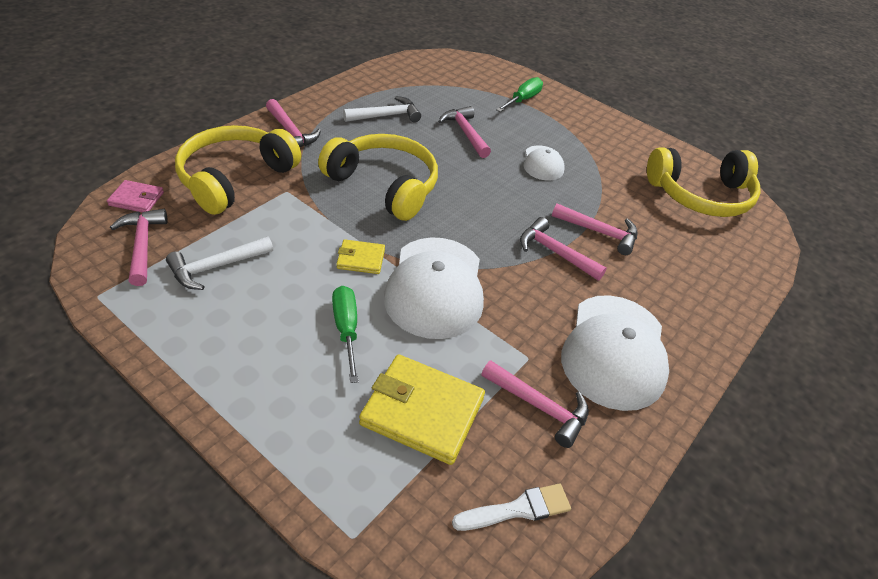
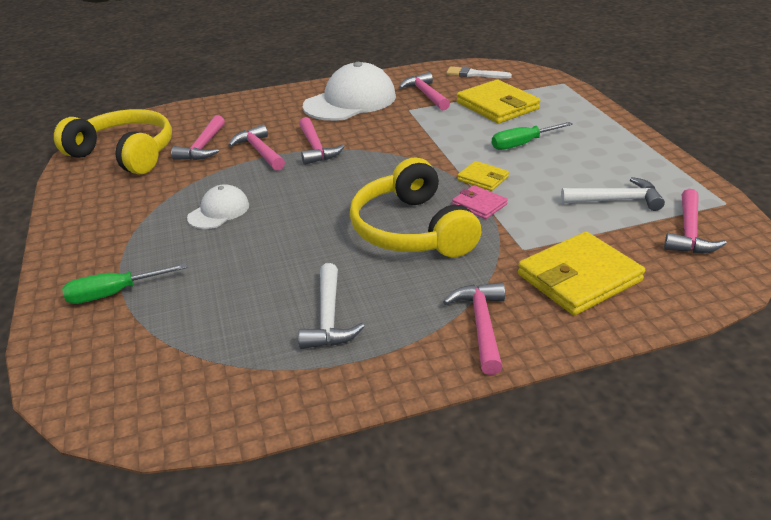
camera: 140 degrees left, 10 degrees down
pink wallet [107,180,164,212] -> pink wallet moved to [452,185,508,219]
yellow headphones [175,125,301,215] -> yellow wallet [518,232,645,315]
green screwdriver [332,286,359,383] -> green screwdriver turned 45 degrees clockwise [492,122,573,150]
white hammer [343,96,421,122] -> white hammer turned 105 degrees counterclockwise [298,263,365,349]
white cap [384,237,484,339] -> none
pink hammer [438,106,491,158] -> pink hammer moved to [171,115,225,160]

